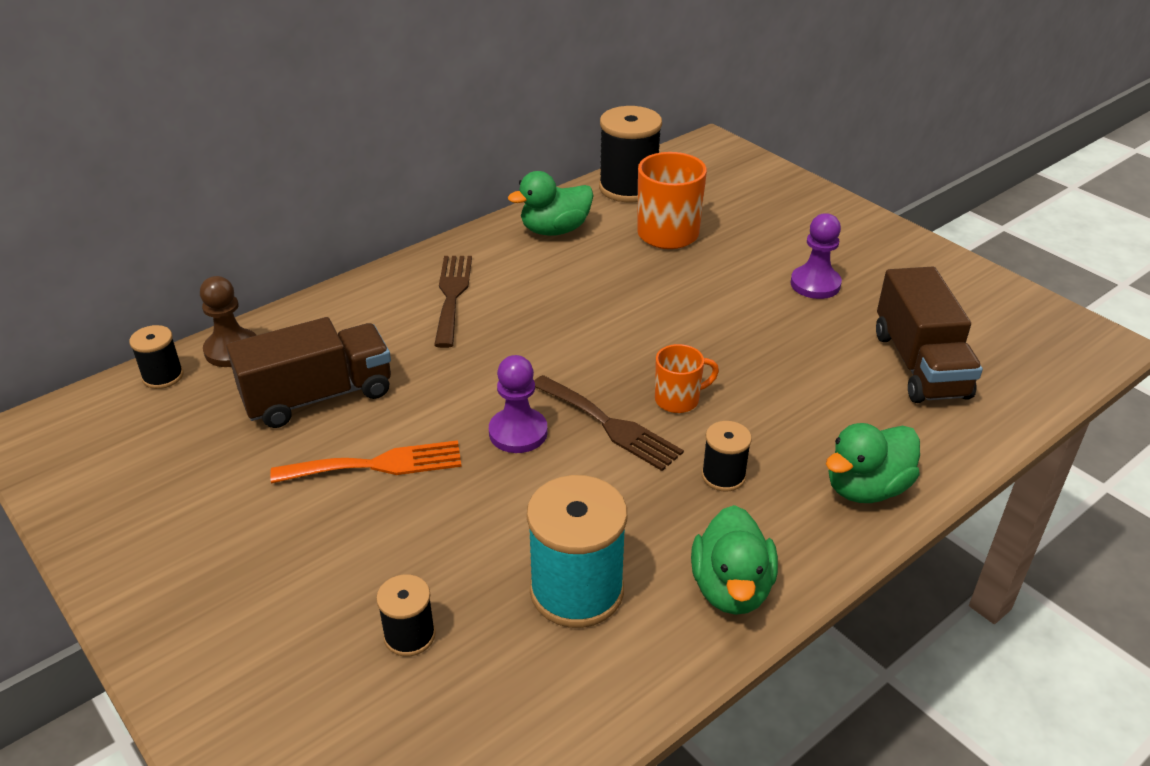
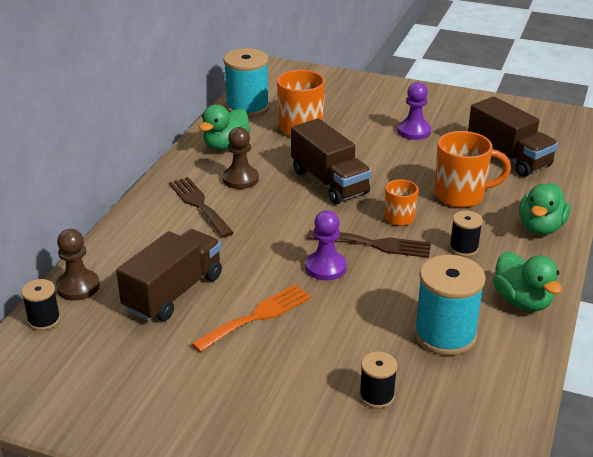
camera: 30 degrees left, 5 degrees down
black spool [599,106,662,202] -> turquoise spool [223,48,269,117]
none -> brown pawn [223,127,259,189]
none -> brown truck [291,118,371,204]
none -> orange mug [434,131,511,208]

